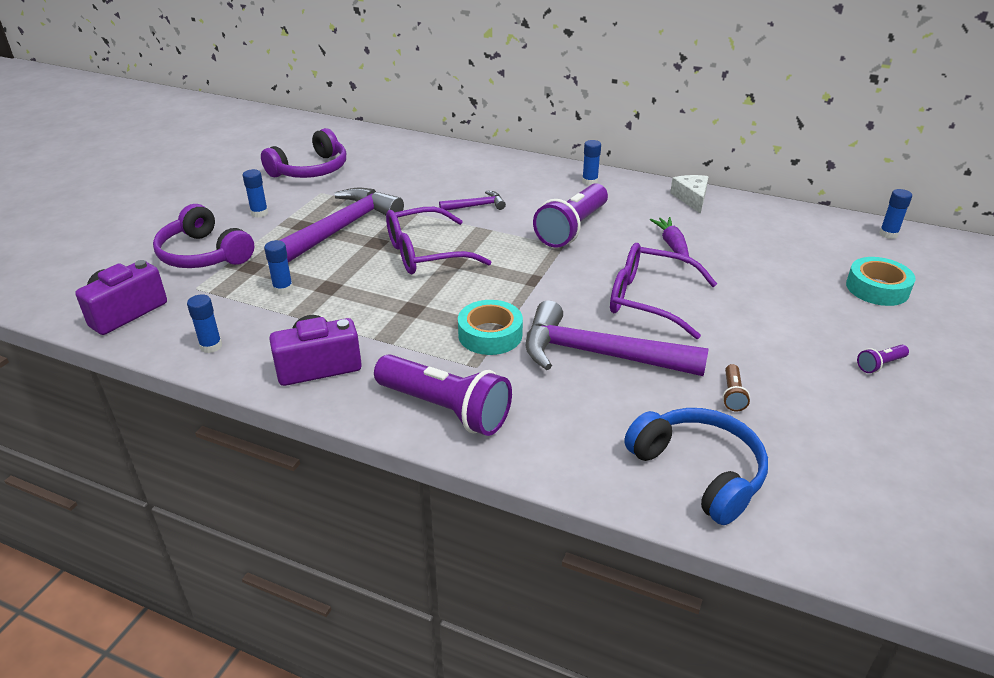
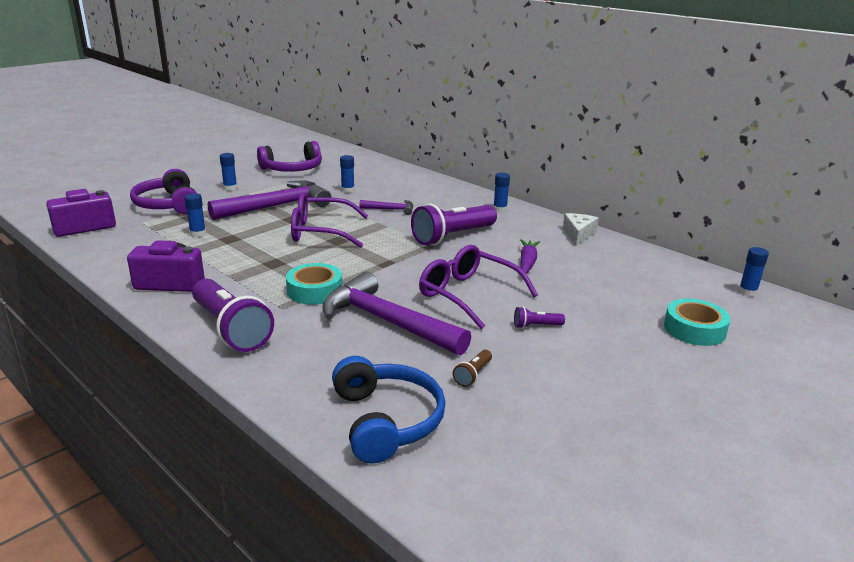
camera: 20 degrees right, 10 degrees down
blue glue stick [187,294,222,353] -> blue glue stick moved to [340,155,355,193]
purple flashlight [857,345,909,373] -> purple flashlight moved to [514,307,565,329]

